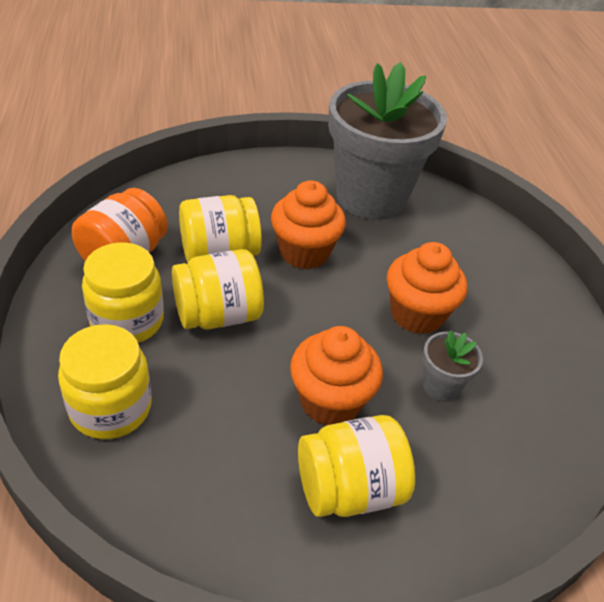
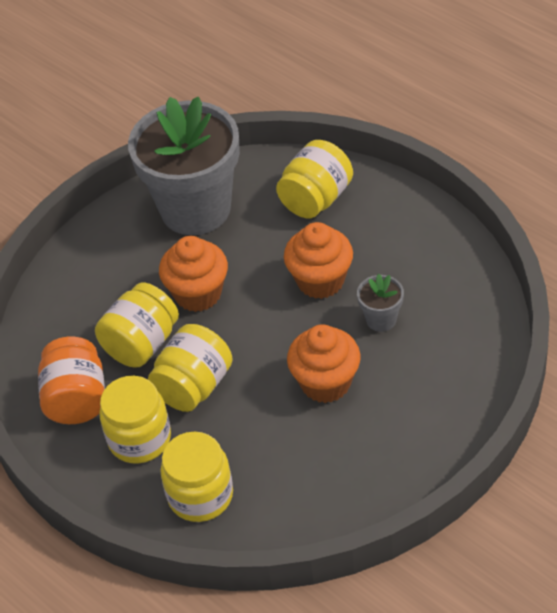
camera: 30 degrees left, 5 degrees up
yellow jar [298,415,415,517] -> yellow jar moved to [276,140,353,218]

